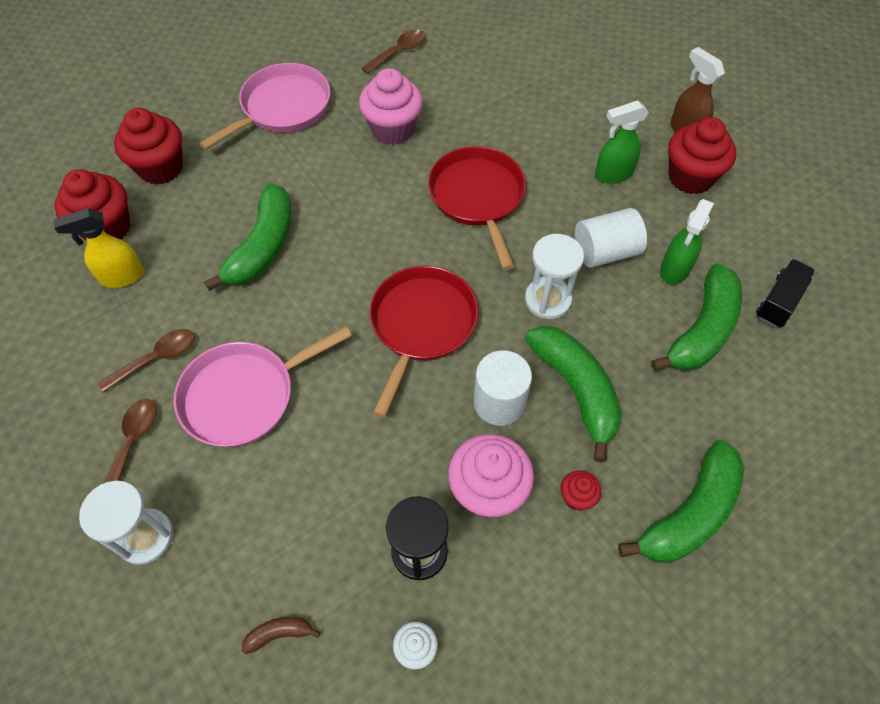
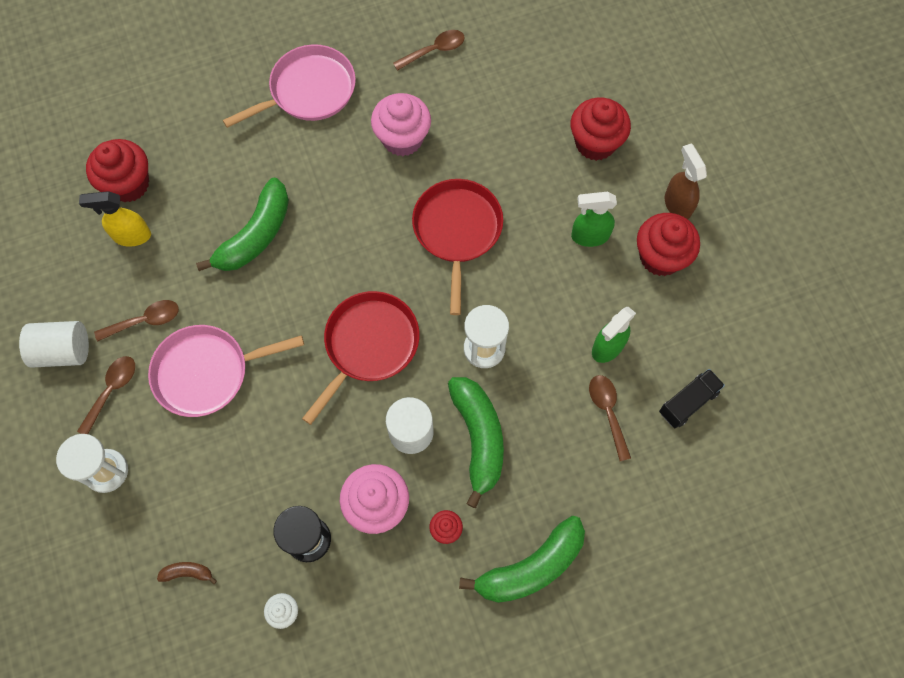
camera: 15 degrees right, 10 degrees up
red cupcake [114,108,183,185] -> red cupcake moved to [570,97,631,161]
white cylinder [575,208,647,268] -> white cylinder moved to [19,321,89,368]
green banana [651,263,742,371] -> brown spoon [589,375,631,461]

